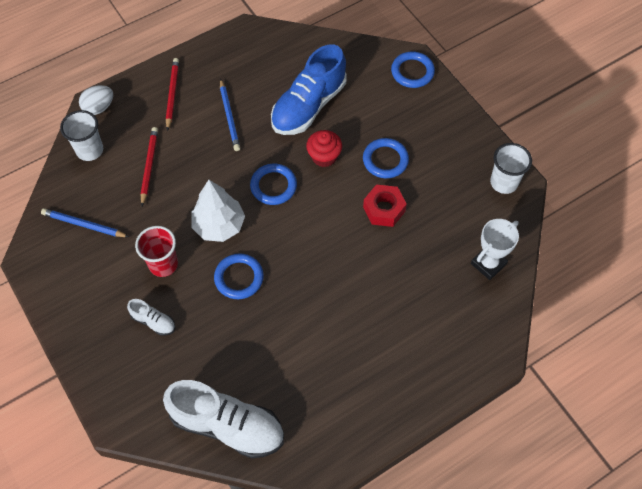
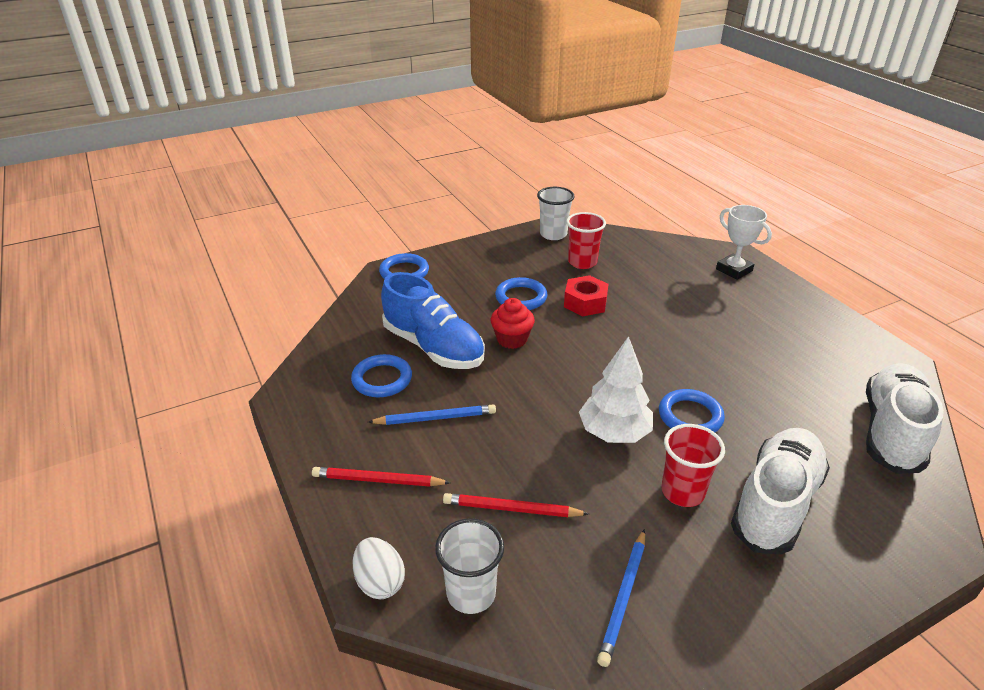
camera: 85 degrees left, 25 degrees down
white shoe [127,299,175,336] -> white shoe [731,428,830,555], size x2.22
blue ring [250,164,297,205] -> blue ring moved to [351,354,412,398]
white trophy [471,219,519,280] -> white trophy moved to [716,205,772,280]
none -> red cup [566,212,606,269]

